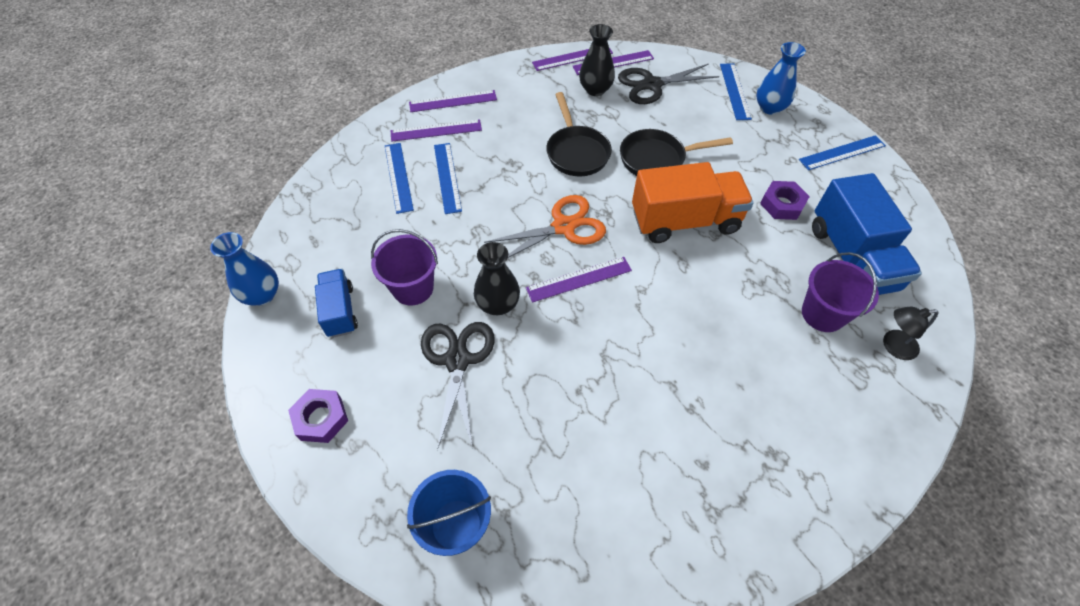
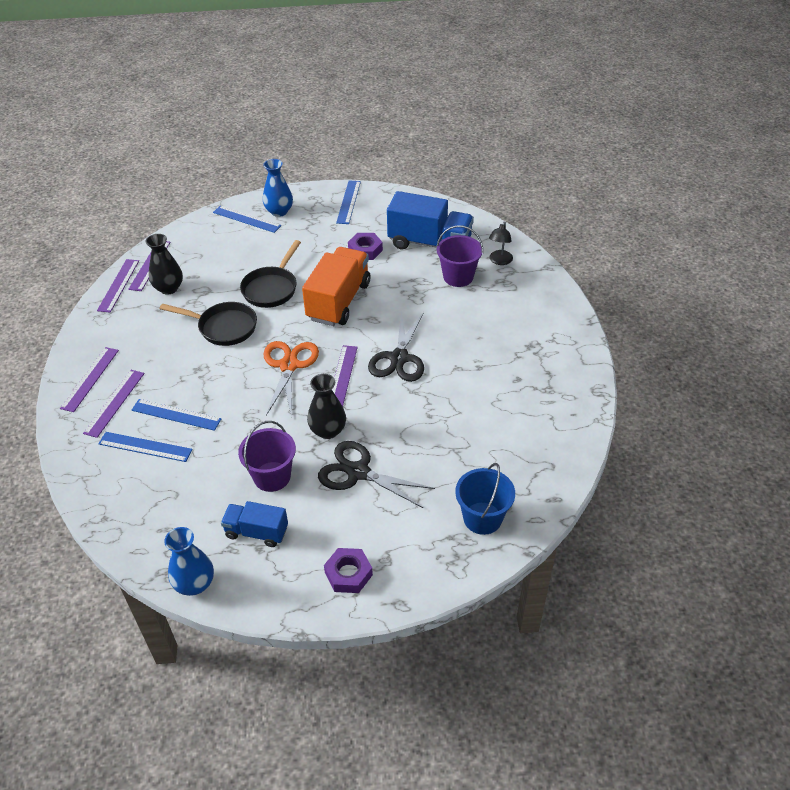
camera: 60 degrees left, 10 degrees down
black scissors [618,64,719,104] -> black scissors moved to [368,310,424,382]

